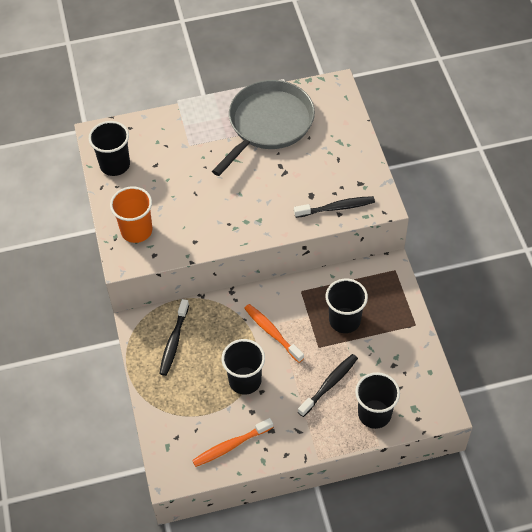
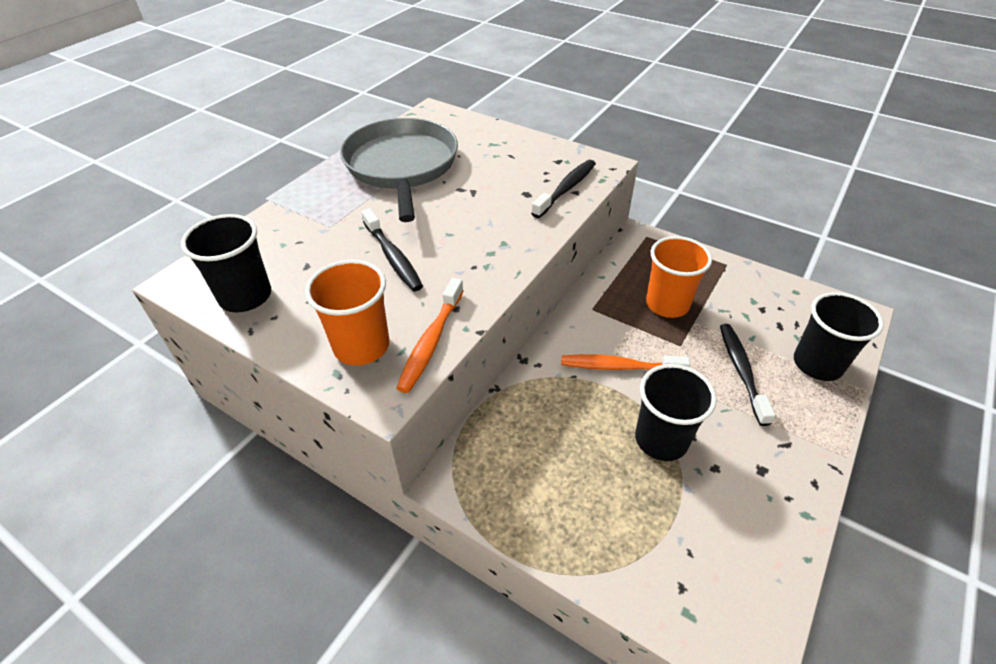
camera: 45 degrees left, 10 degrees down
black toothbrush [159,299,189,376] -> black toothbrush moved to [362,208,423,291]
orange toothbrush [192,418,273,467] -> orange toothbrush moved to [396,278,464,393]
black cup [326,279,368,333] -> orange cup [646,236,712,318]

